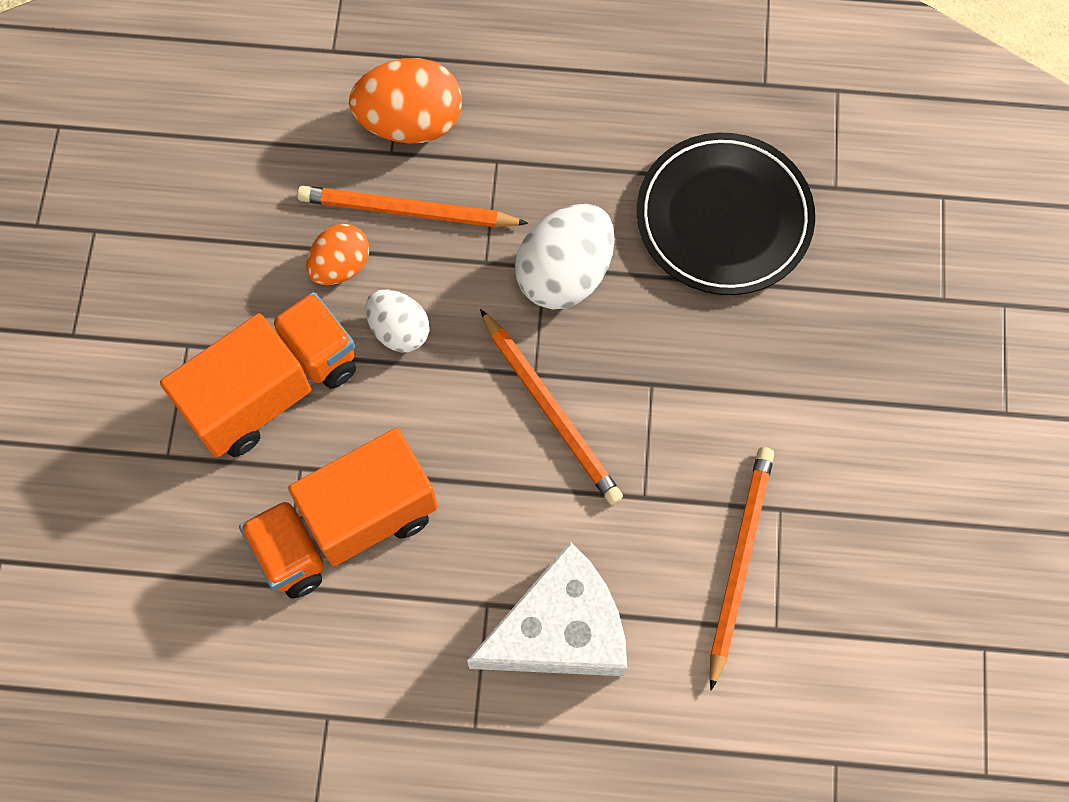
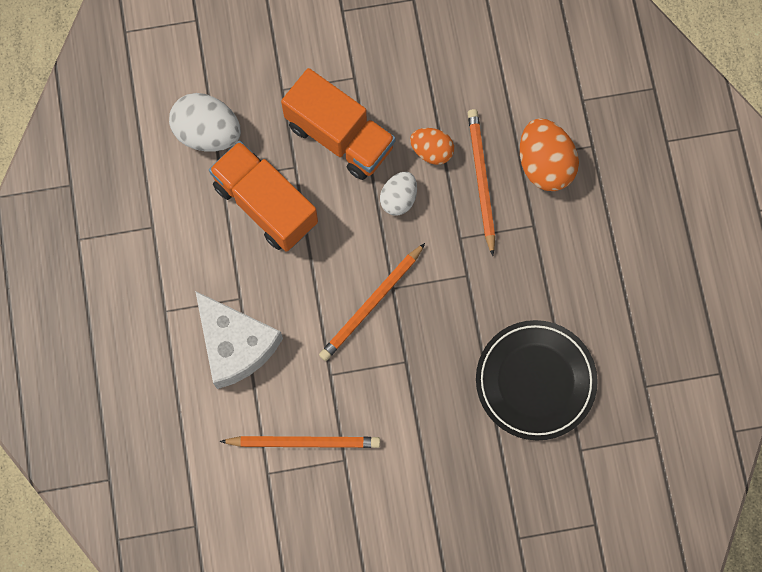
camera: 75 degrees right, 5 degrees up
white egg [515,204,615,309] -> white egg moved to [169,93,241,152]

